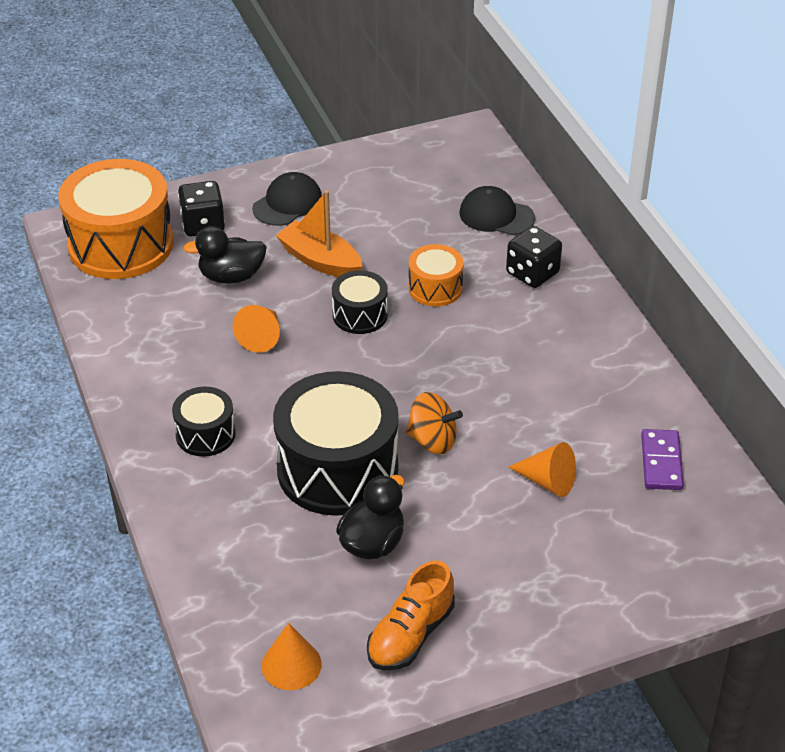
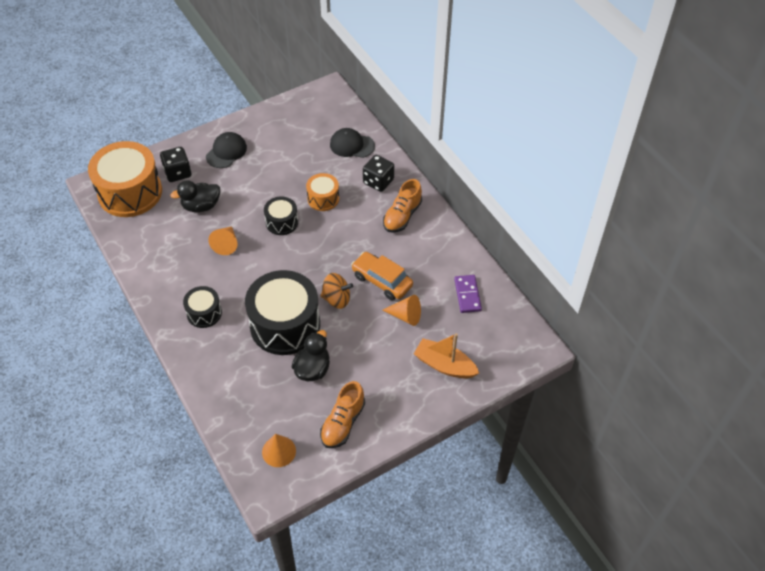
camera: 10 degrees left, 10 degrees up
orange boat [276,190,363,277] -> orange boat moved to [414,333,479,378]
none -> orange car [351,252,413,300]
none -> orange shoe [383,179,422,233]

